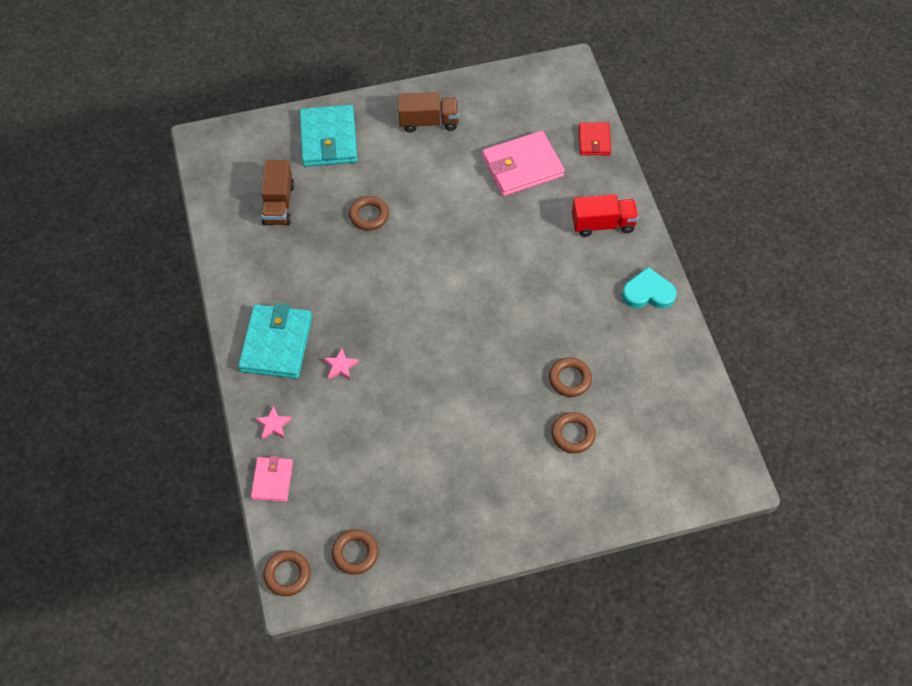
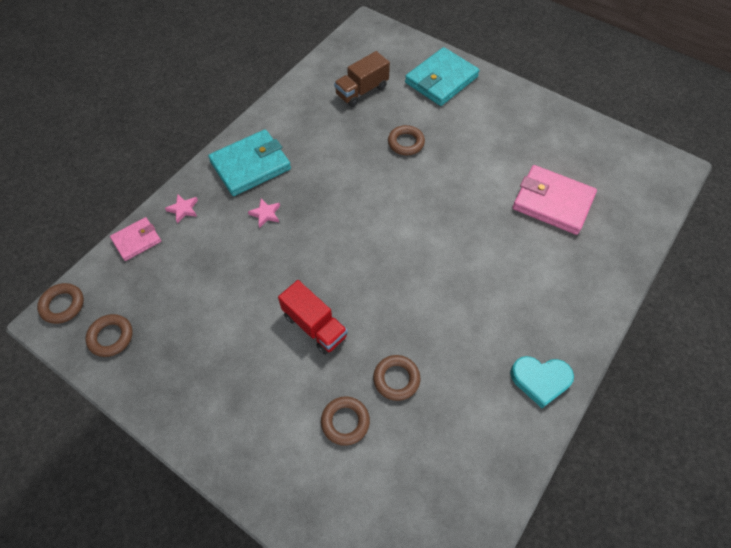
camera: 50 degrees right, 0 degrees up
brown truck [398,92,459,133] -> none
red truck [572,194,639,237] -> red truck moved to [278,280,348,355]
red wallet [579,122,611,155] -> none
turquoise heart [622,267,677,309] -> turquoise heart turned 135 degrees clockwise [510,356,574,408]

